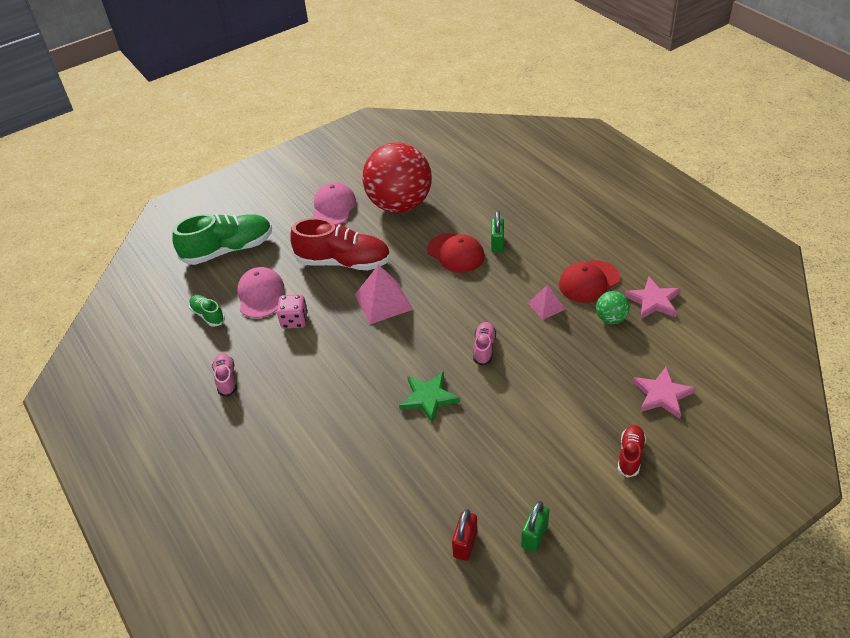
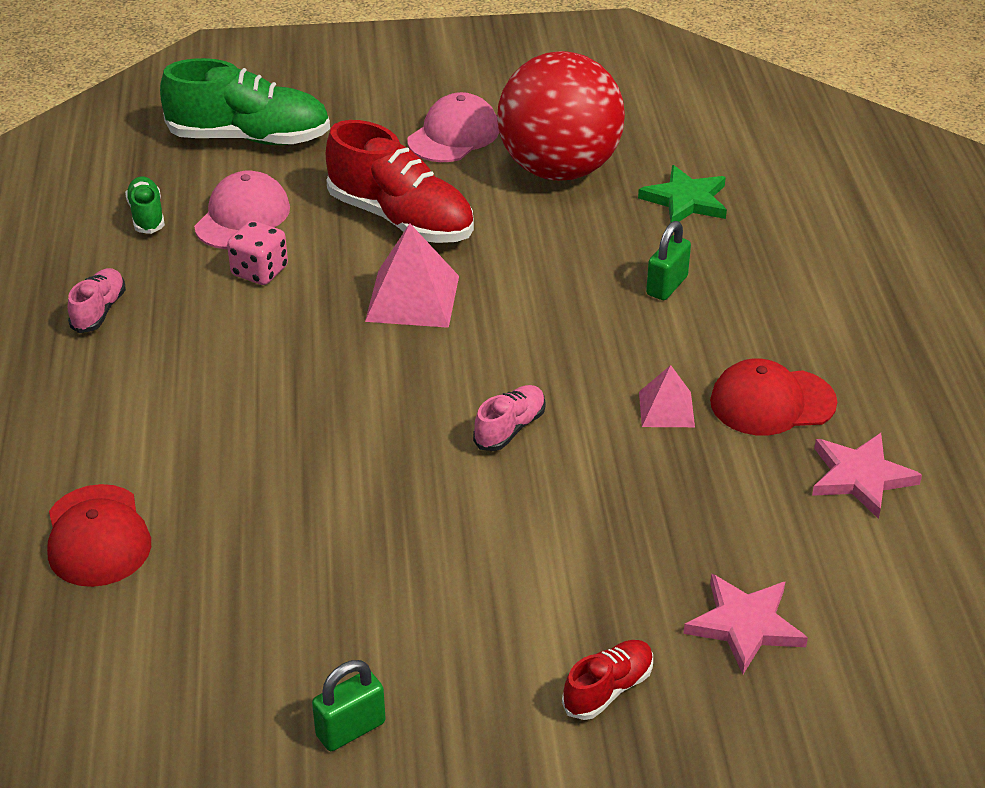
camera: 25 degrees right, 5 degrees down
green star [399,372,460,423] -> green star moved to [638,165,727,222]
red cap [427,233,485,273] -> red cap moved to [47,484,151,587]
red padlock [452,509,478,561] -> none
green ball [596,291,630,324] -> none

